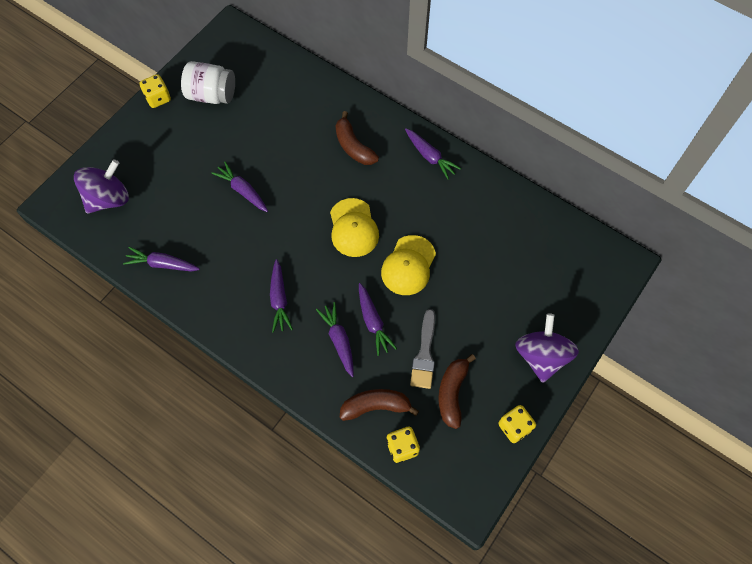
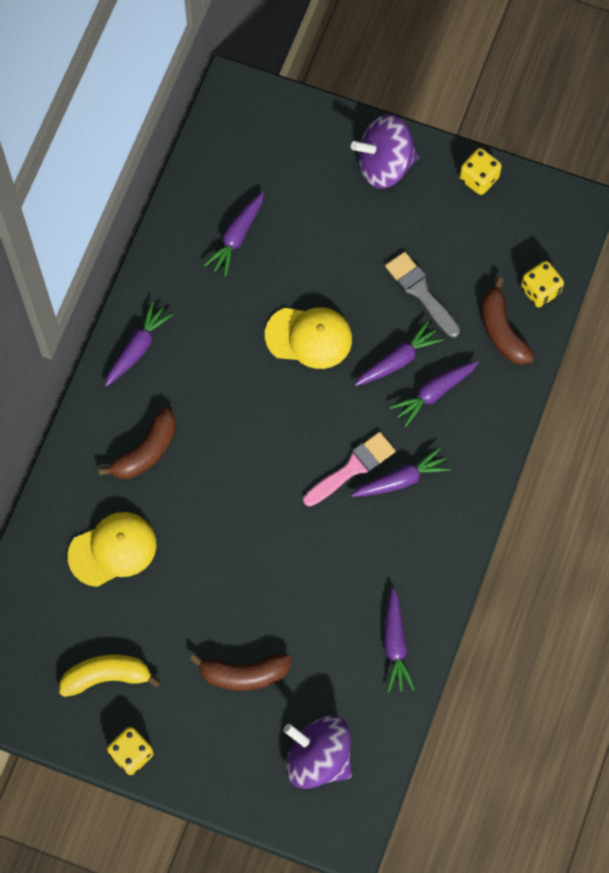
camera: 105 degrees left, 5 degrees up
white jar [181,61,235,104] -> yellow banana [59,655,161,697]
purple carrot [211,162,268,212] -> purple carrot moved to [204,192,264,277]
yellow cap [330,198,379,257] -> yellow cap moved to [68,512,156,587]
grey brush [410,309,435,389] -> grey brush turned 120 degrees counterclockwise [385,252,460,337]
brown banana [438,354,476,429] -> brown banana moved to [190,654,291,691]
none -> pink brush [303,432,396,506]

